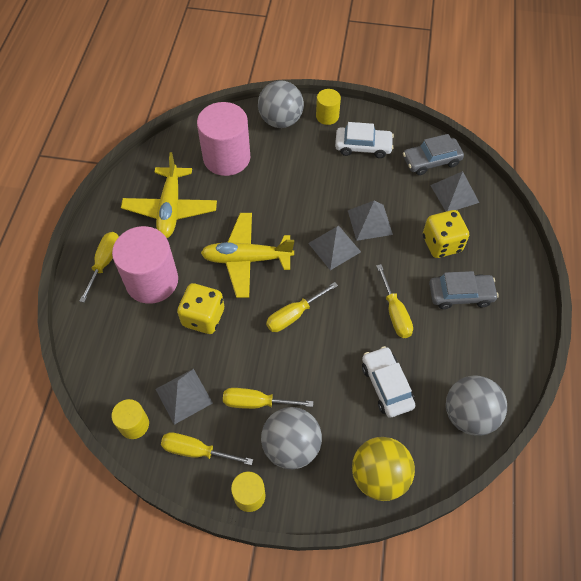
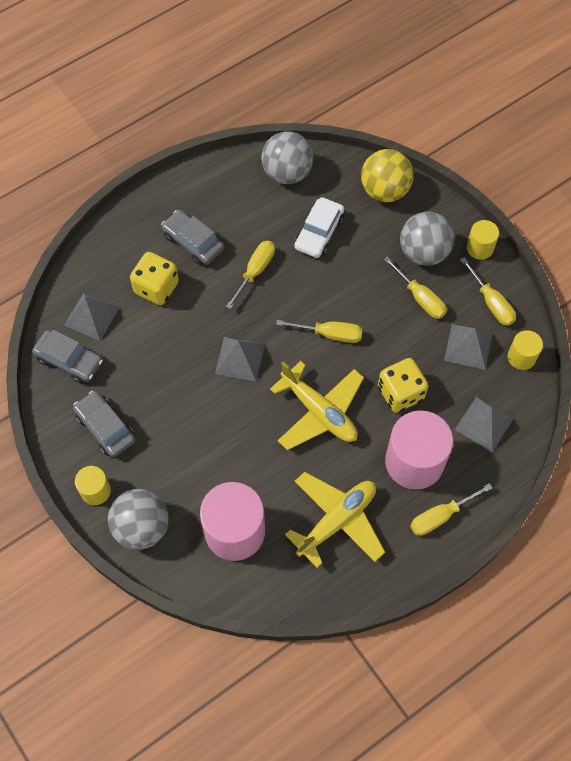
camera: 135 degrees left, 5 degrees up
white car [335,122,394,158] -> grey car [73,391,136,458]
grey pyramid [348,201,393,241] -> grey pyramid moved to [455,397,513,452]

